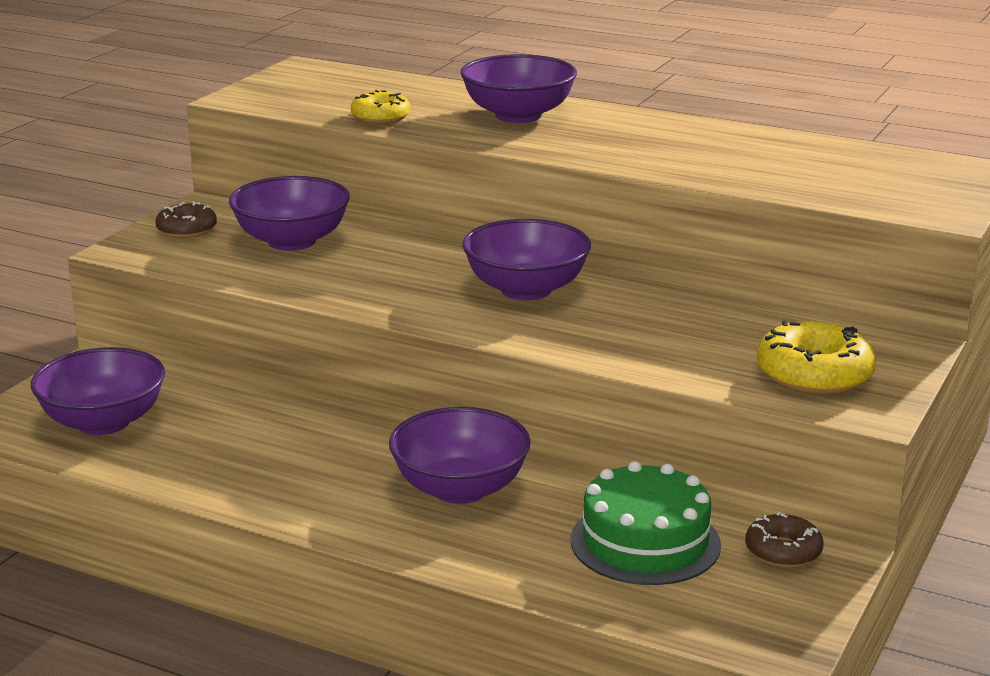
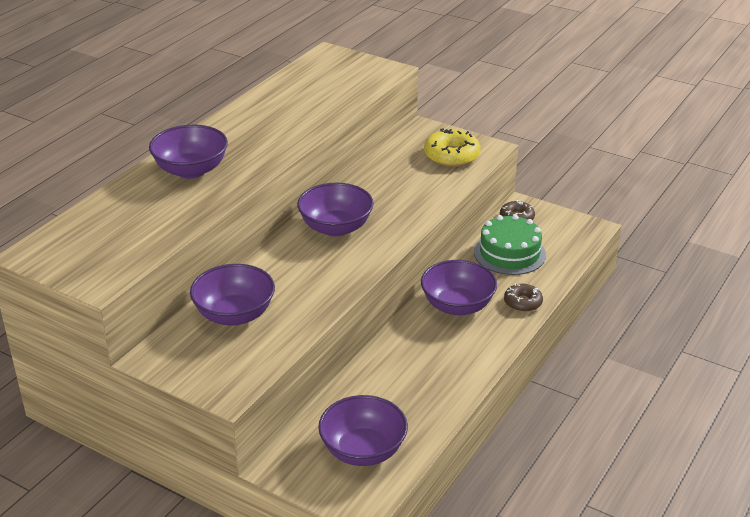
camera: 85 degrees left, 10 degrees up
brown donut [156,202,217,238] -> brown donut moved to [504,283,543,312]
yellow donut [351,90,410,124] -> none

